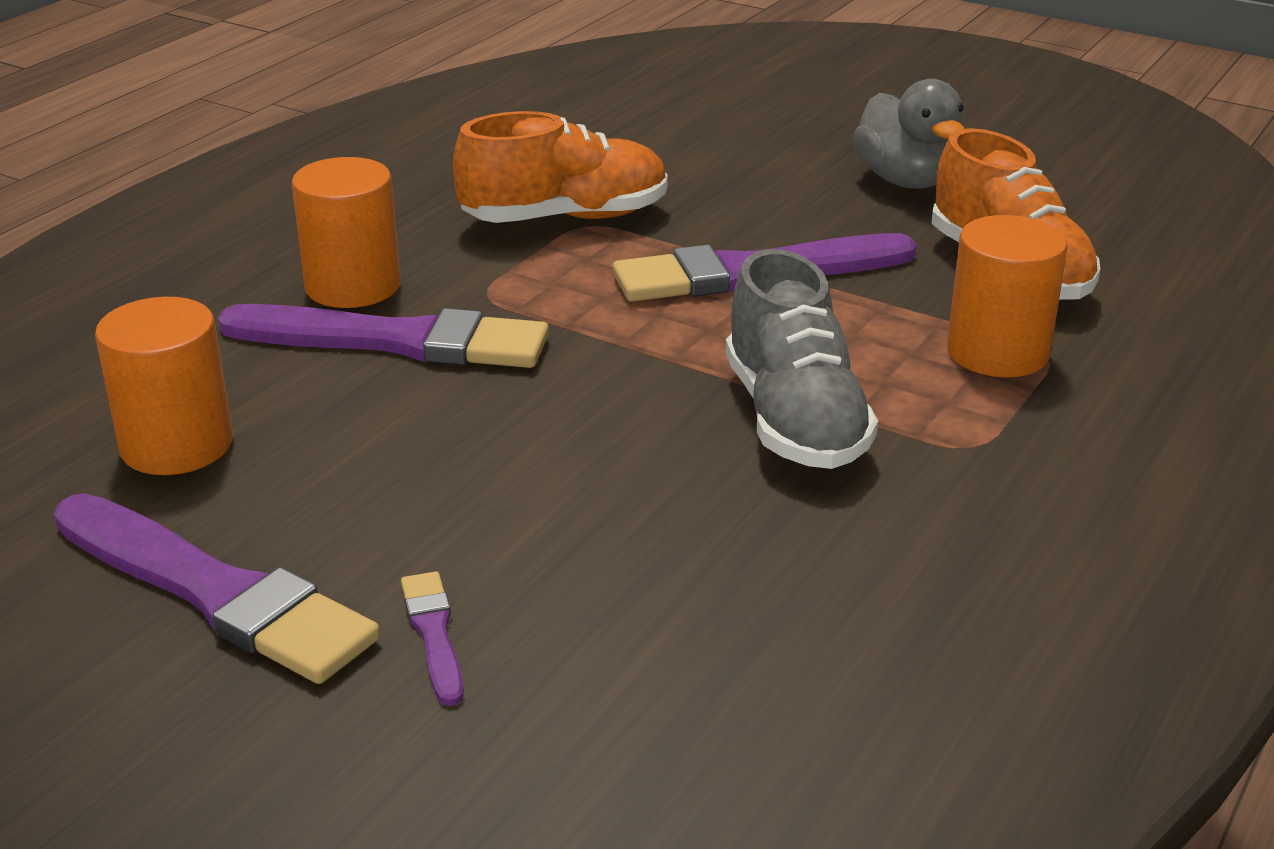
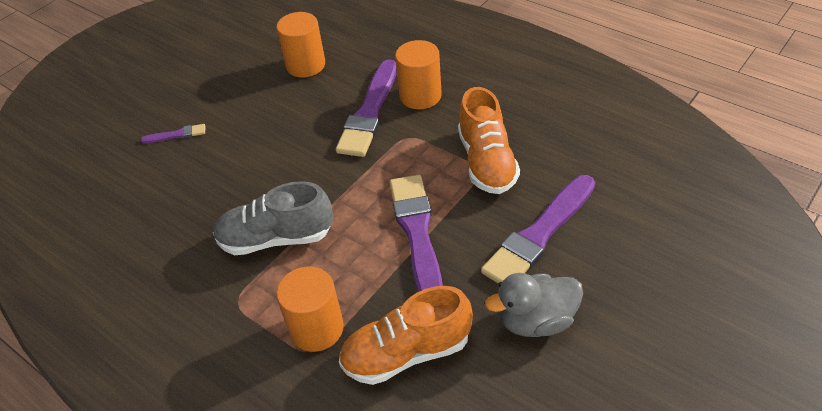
camera: 100 degrees right, 15 degrees up
purple brush [54,493,380,684] -> purple brush moved to [481,175,595,284]

